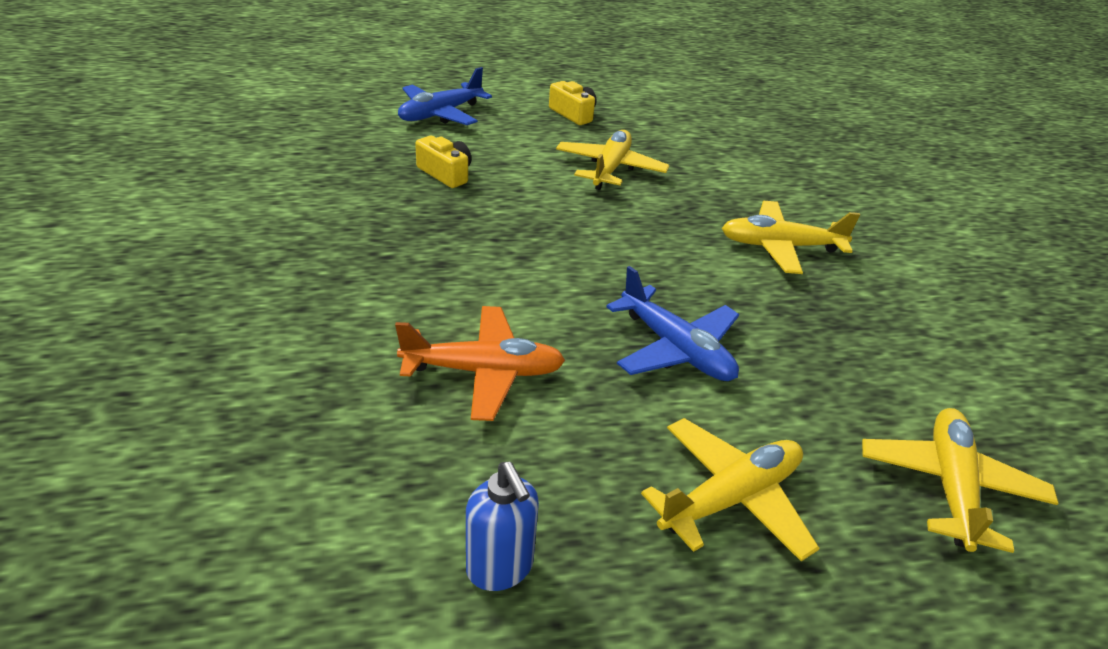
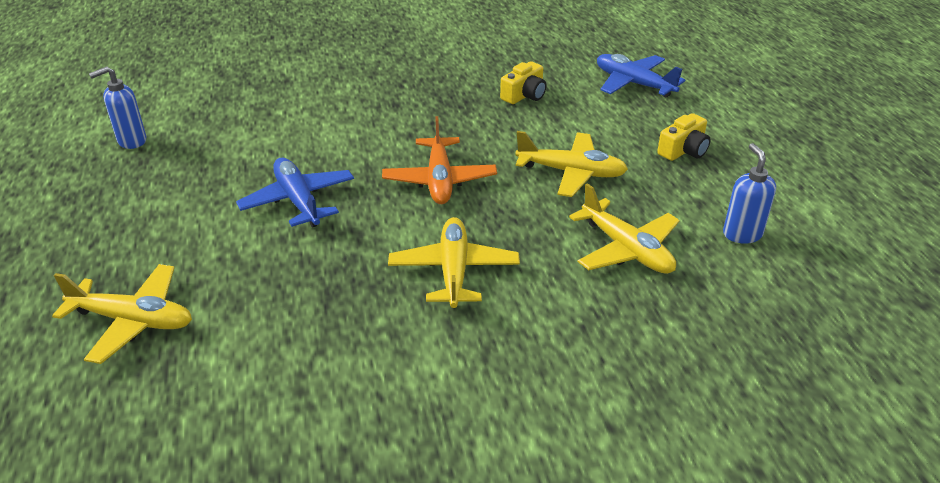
camera: 90 degrees right, 0 degrees up
orange plane [395,306,565,421] -> orange plane moved to [382,116,497,204]
blue plane [606,266,739,381] -> blue plane turned 105 degrees clockwise [236,158,354,228]
yellow plane [641,418,820,561] -> yellow plane moved to [569,183,680,274]
none -> blue soap dispenser [723,143,776,244]

